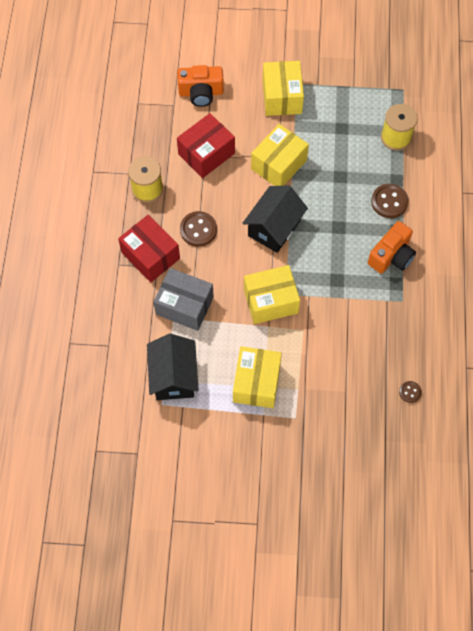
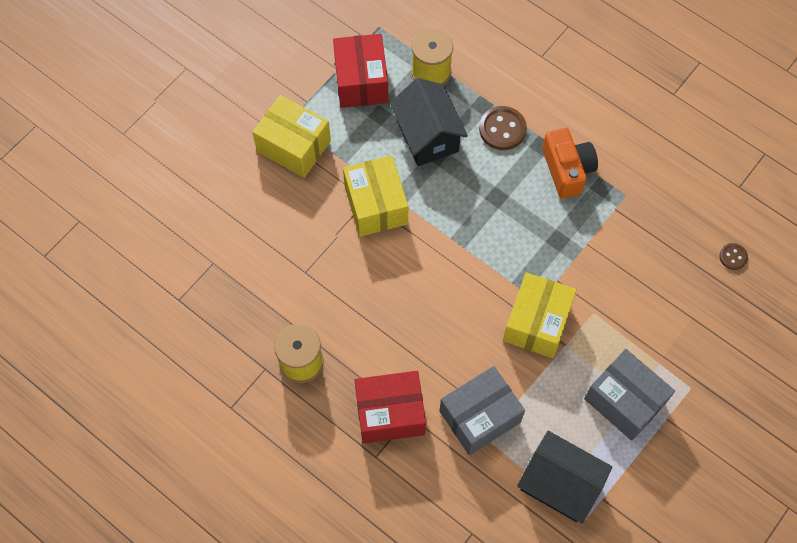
camera: 55 degrees left, 0 degrees up
orange camera [177,65,224,107] -> none
red box [177,113,235,178] -> red box moved to [333,34,388,108]
brown button [180,211,217,247] -> none
yellow box [233,346,282,408] -> grey box [584,349,675,441]
black house [243,185,308,253] -> black house moved to [390,78,468,166]

